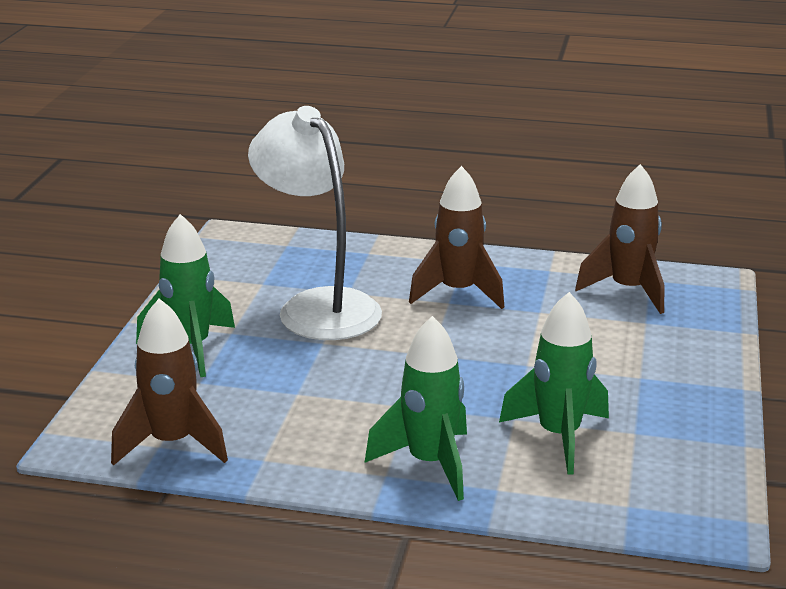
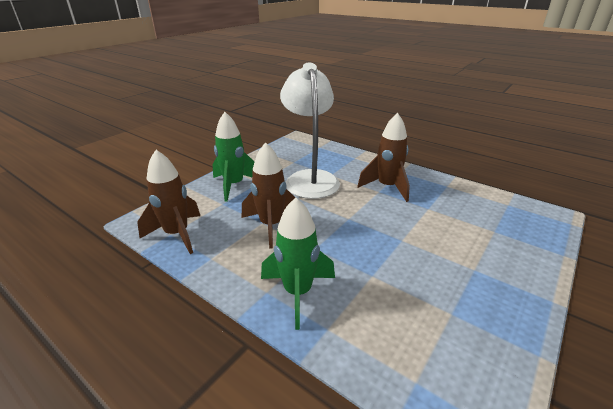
camera: 25 degrees right, 5 degrees up
green rocket [499,292,609,475] -> none
brown rocket [575,164,665,314] -> brown rocket moved to [242,142,296,249]

